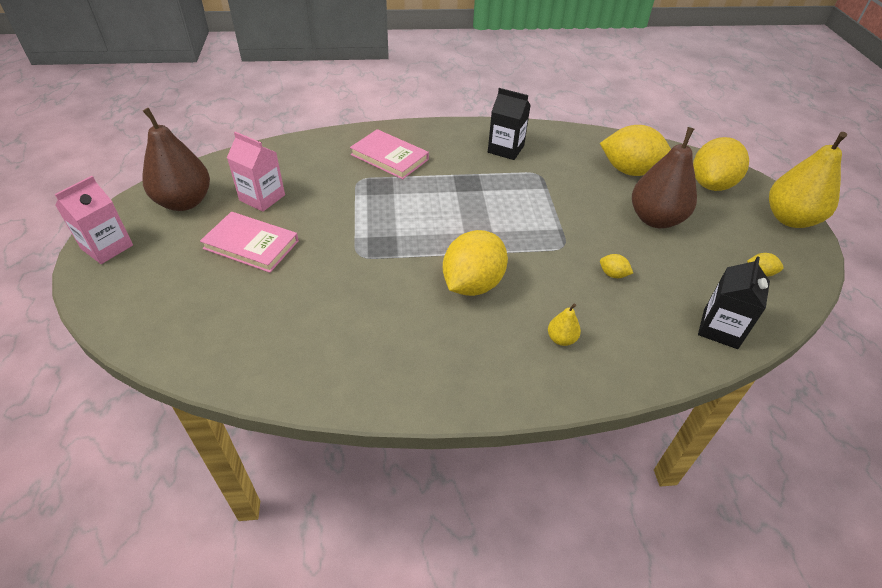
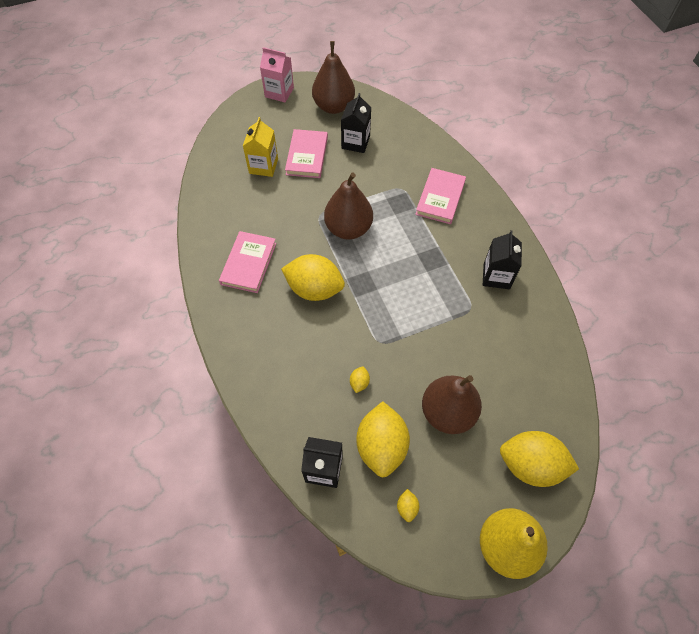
camera: 75 degrees right, 15 degrees up
pink carton [227,132,285,212] -> black carton [341,93,371,153]
yellow pear [548,304,581,346] -> none
yellow lemon [600,125,671,176] -> yellow lemon moved to [356,401,410,477]
none -> pink book [219,231,276,293]
none -> yellow carton [243,117,278,177]
none -> brown pear [324,173,373,240]

